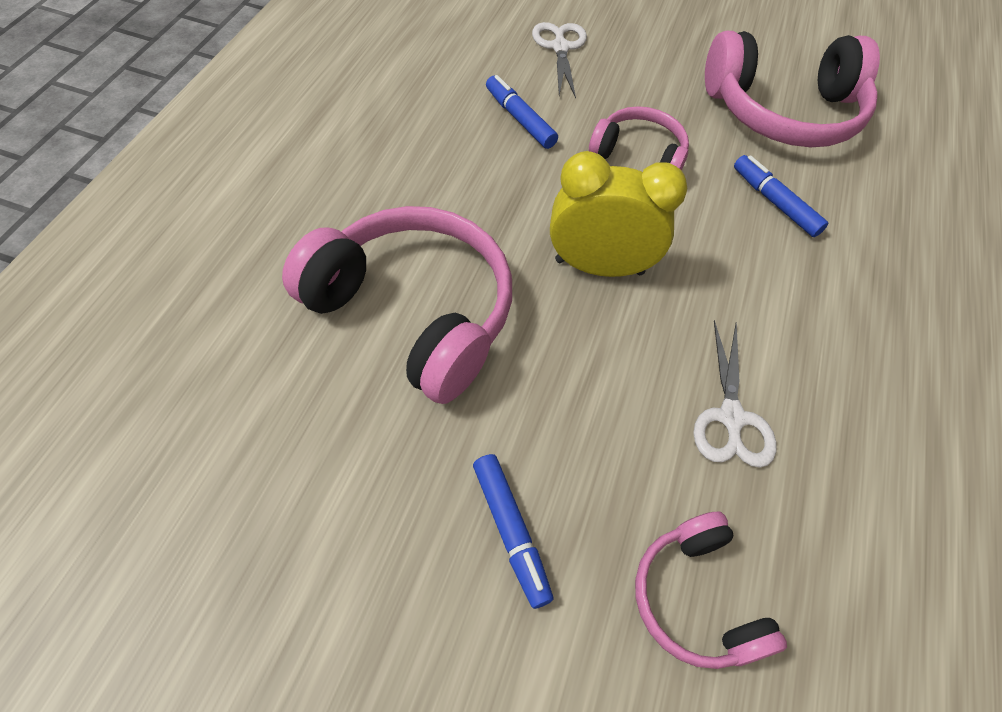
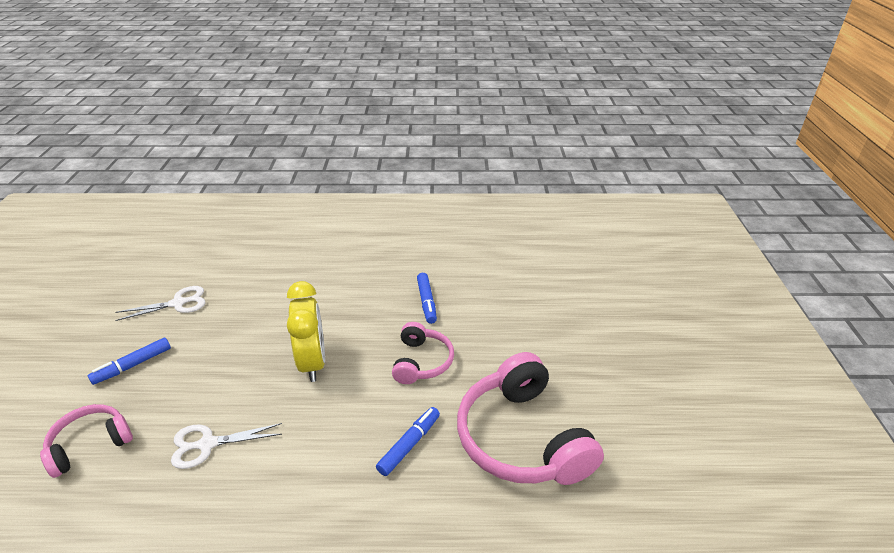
camera: 75 degrees right, 20 degrees down
pink headphones [282,206,512,404] -> none
blue marker [486,75,558,149] -> blue marker turned 135 degrees clockwise [417,273,437,324]
white scissors [532,22,587,99] -> white scissors moved to [115,286,206,321]

